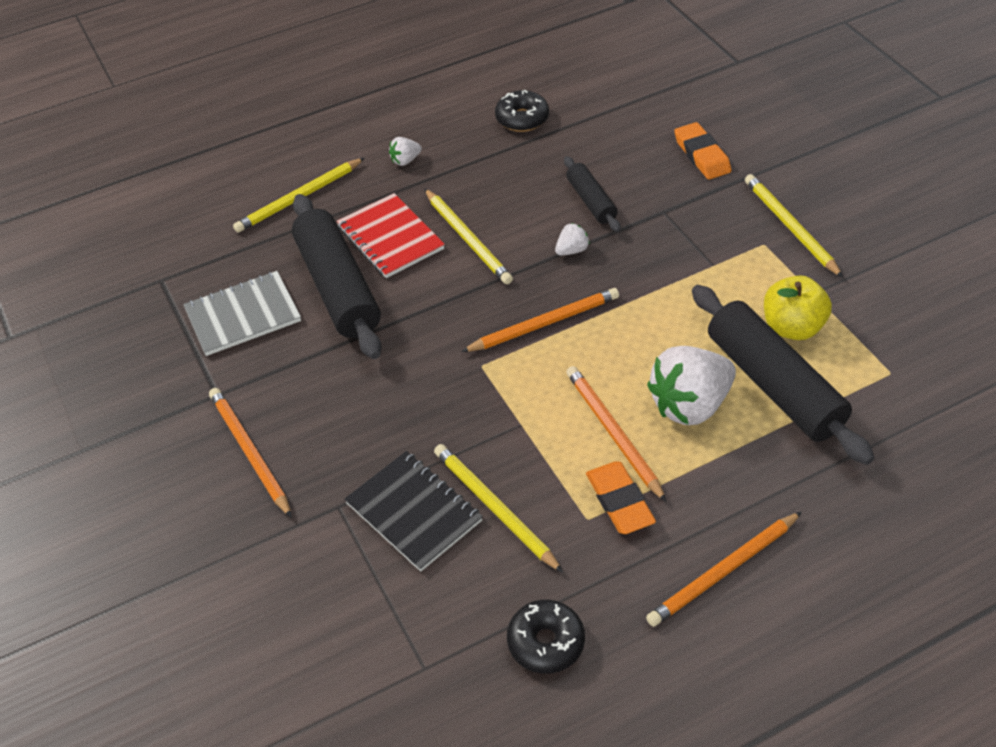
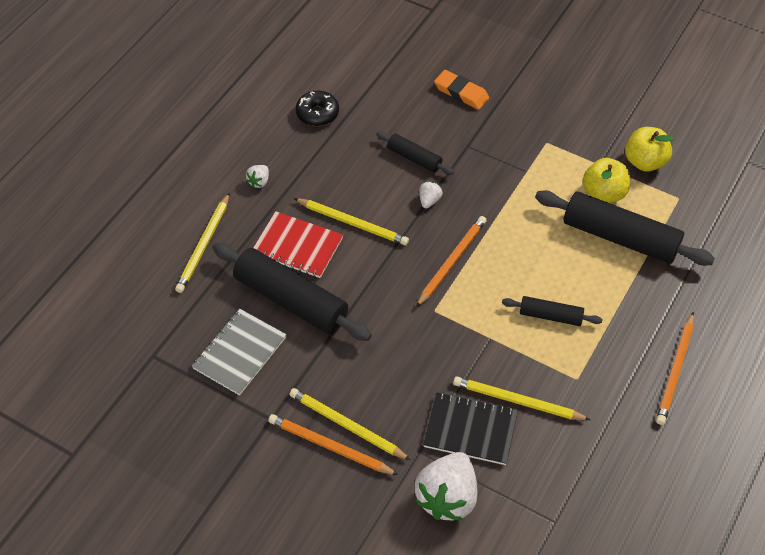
camera: 35 degrees left, 5 degrees up
black donut [507,600,585,674] -> none
orange pencil [566,366,666,502] -> black rolling pin [502,296,603,326]
orange eraser [586,461,656,534] -> none
white strawberry [647,346,736,425] -> white strawberry moved to [415,452,477,520]
yellow pencil [745,174,843,278] -> yellow pencil moved to [289,388,411,460]
none -> yellow apple [625,127,674,171]

